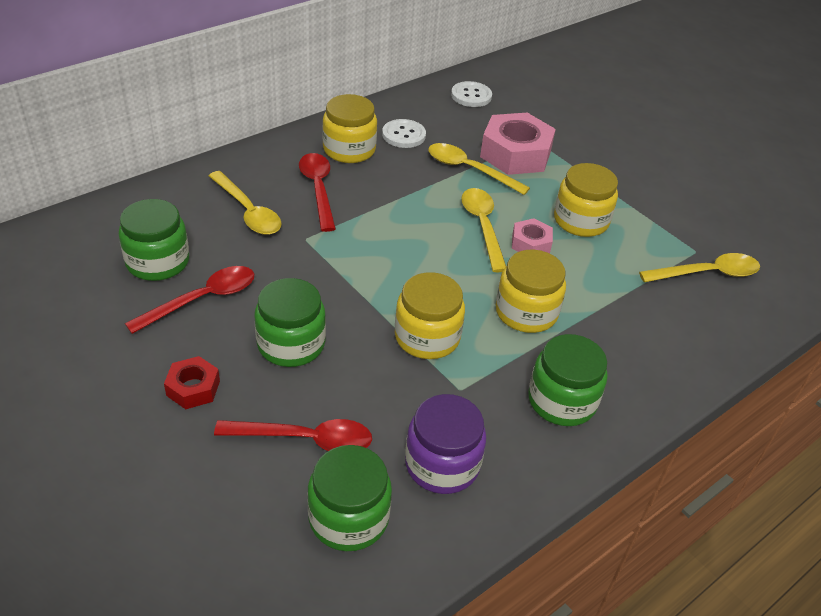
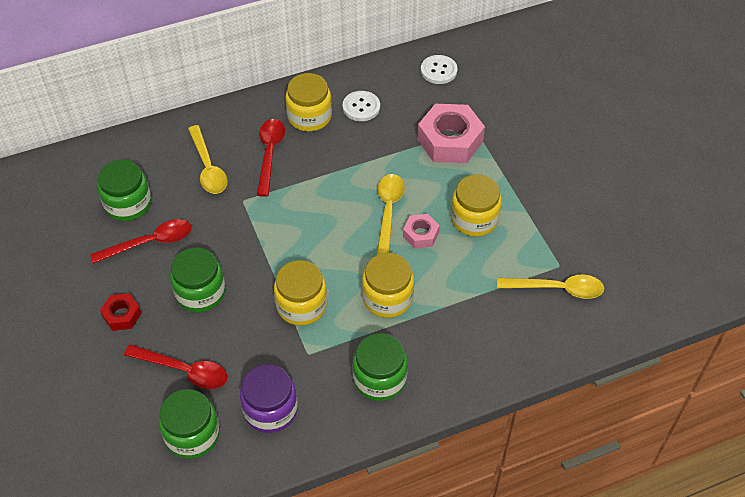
camera: 20 degrees right, 10 degrees up
yellow spoon [428,143,530,195] -> none

